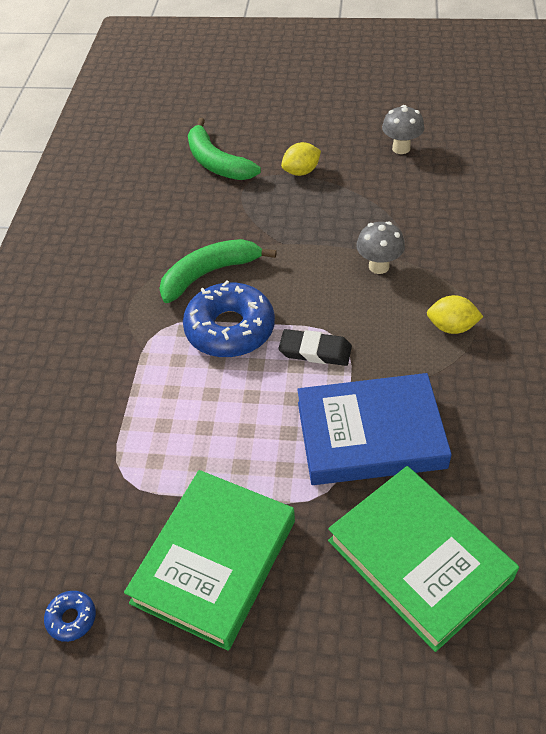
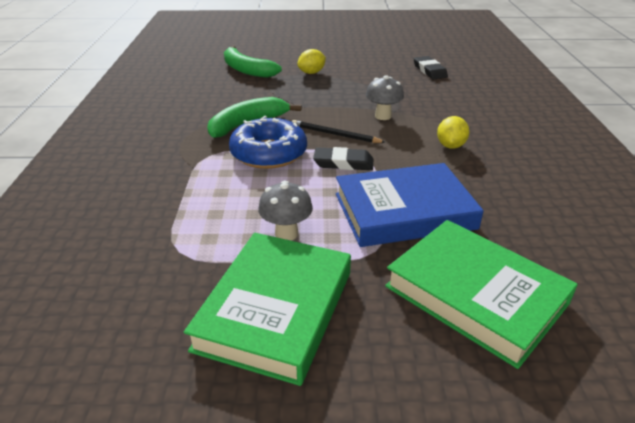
camera: 10 degrees left, 15 degrees down
blue donut [44,591,96,642] -> none
grey mushroom [382,105,424,154] -> grey mushroom moved to [258,180,313,241]
yellow lemon [427,295,483,334] -> yellow lemon turned 75 degrees counterclockwise [437,116,470,149]
none -> black pencil [292,120,385,143]
none -> black eraser [414,56,448,80]

